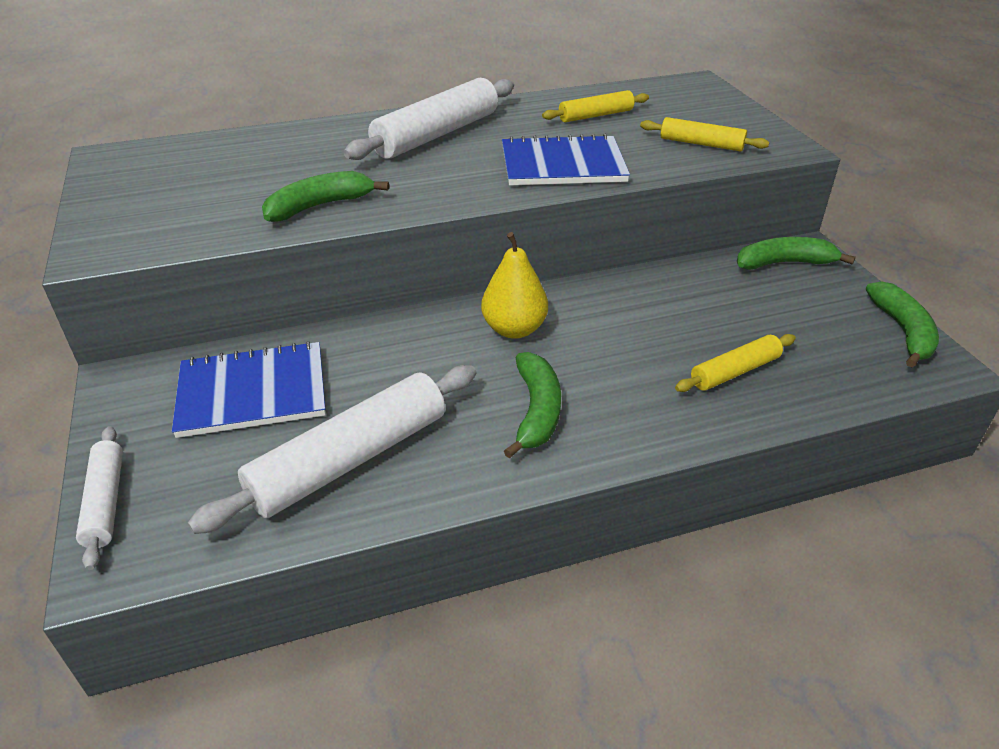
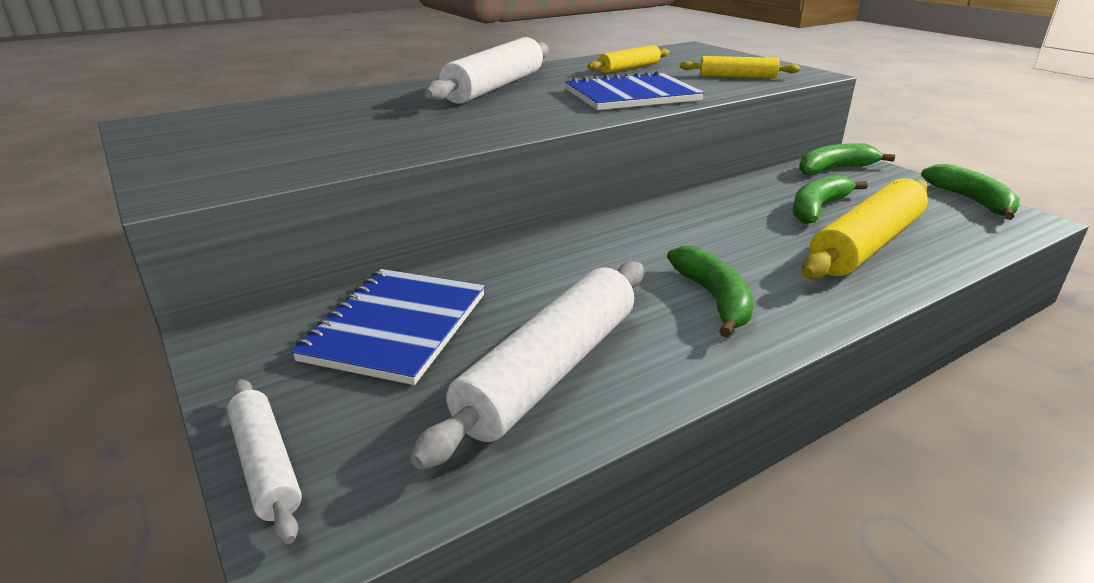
camera: 15 degrees left, 10 degrees down
blue notebook [172,341,326,438] -> blue notebook turned 45 degrees counterclockwise [291,269,485,385]
green banana [262,171,389,222] -> green banana moved to [793,174,868,224]
yellow pear [481,232,548,339] -> none
yellow rolling pin [675,334,796,392] -> yellow rolling pin [802,178,929,280], size x1.83

